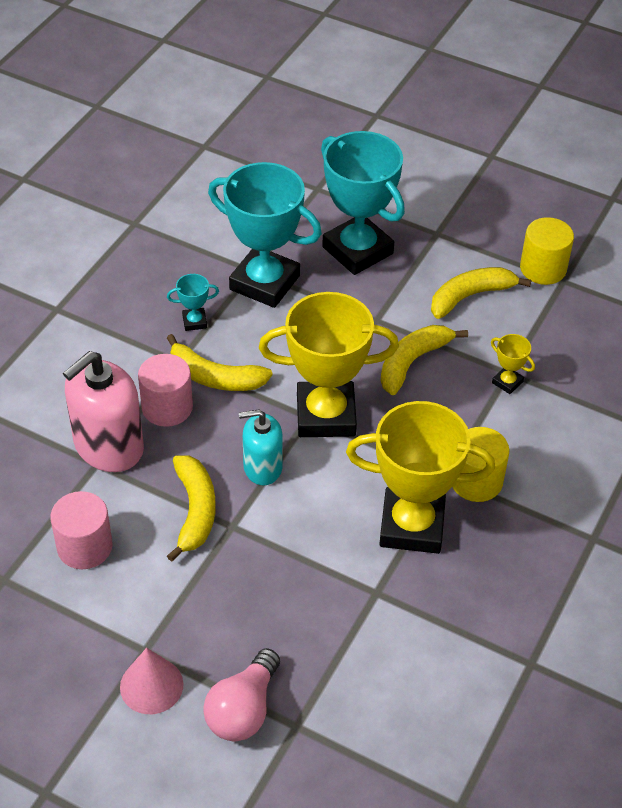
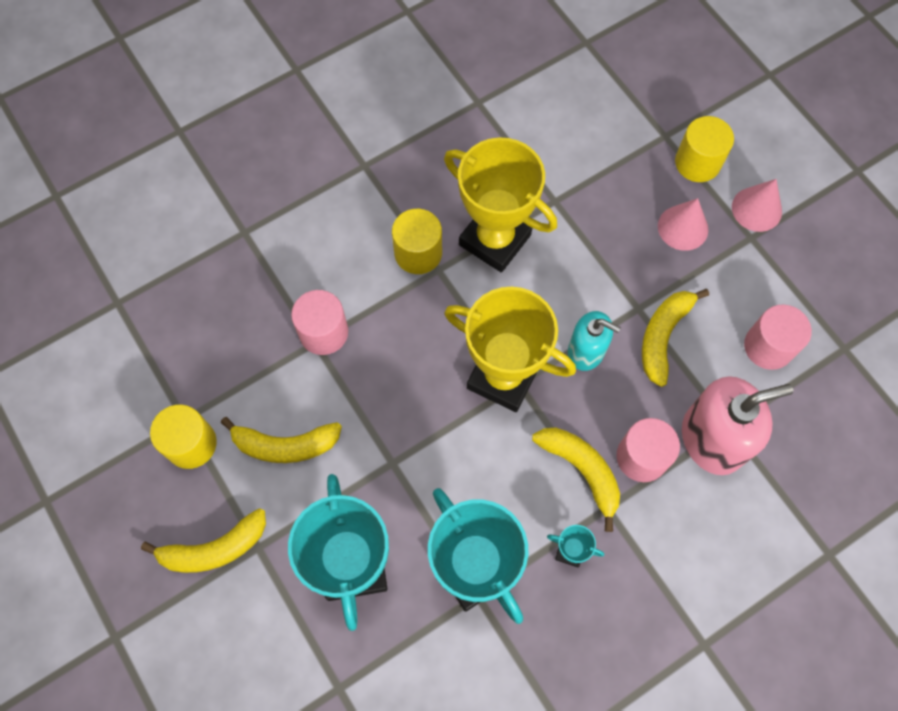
camera: 150 degrees left, 20 degrees up
pink light bulb [203,648,280,741] -> yellow cylinder [675,116,734,182]
yellow banana [381,325,468,395] -> yellow banana moved to [141,508,266,573]
yellow trophy [491,334,535,394] -> pink cylinder [291,290,348,355]
none -> pink cone [658,198,708,251]

